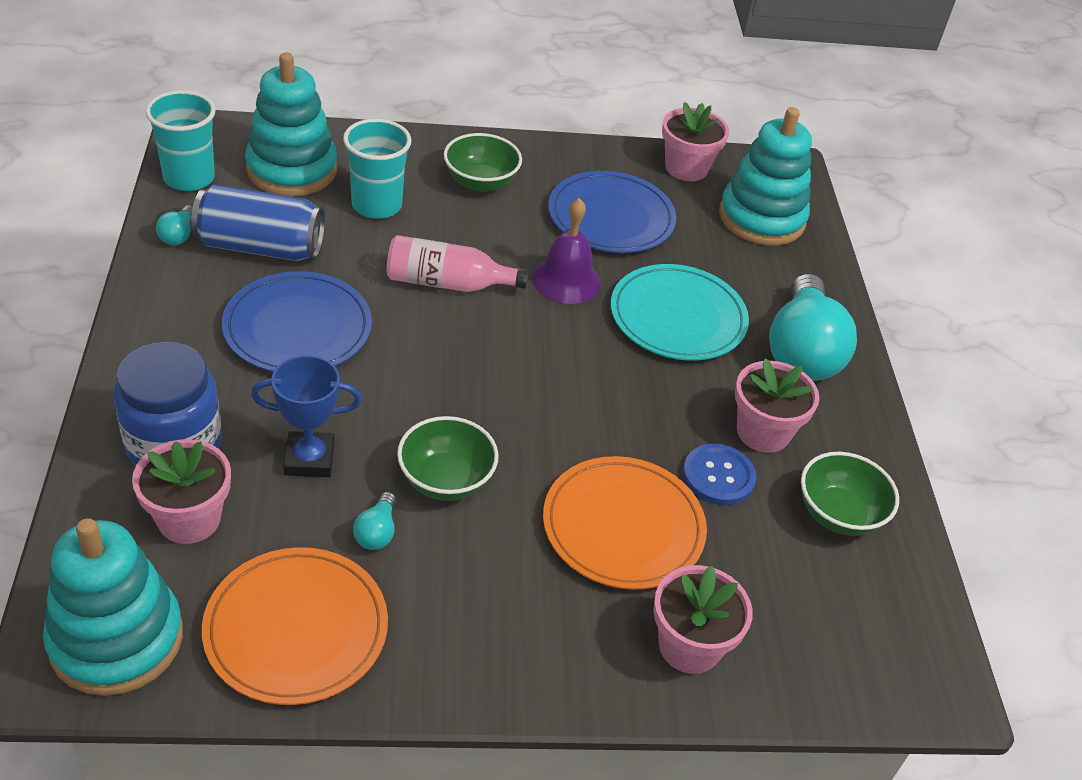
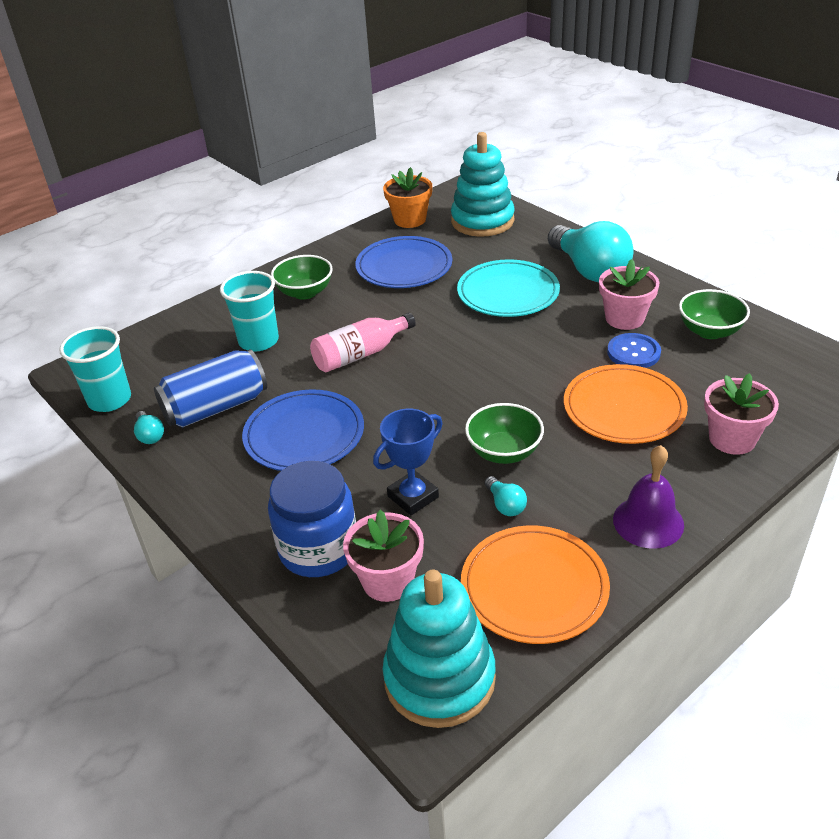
camera: 30 degrees left, 5 degrees down
turquoise stacking toy [245,52,337,196] -> none
purple bell [532,198,600,304] -> purple bell moved to [613,445,684,549]
pink flower pot [662,102,729,181] -> orange flower pot [383,167,432,228]

